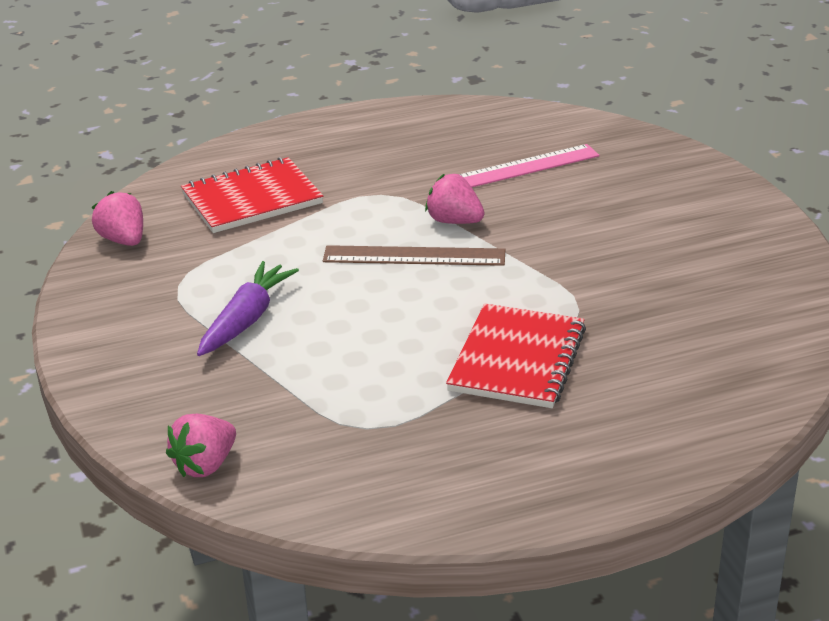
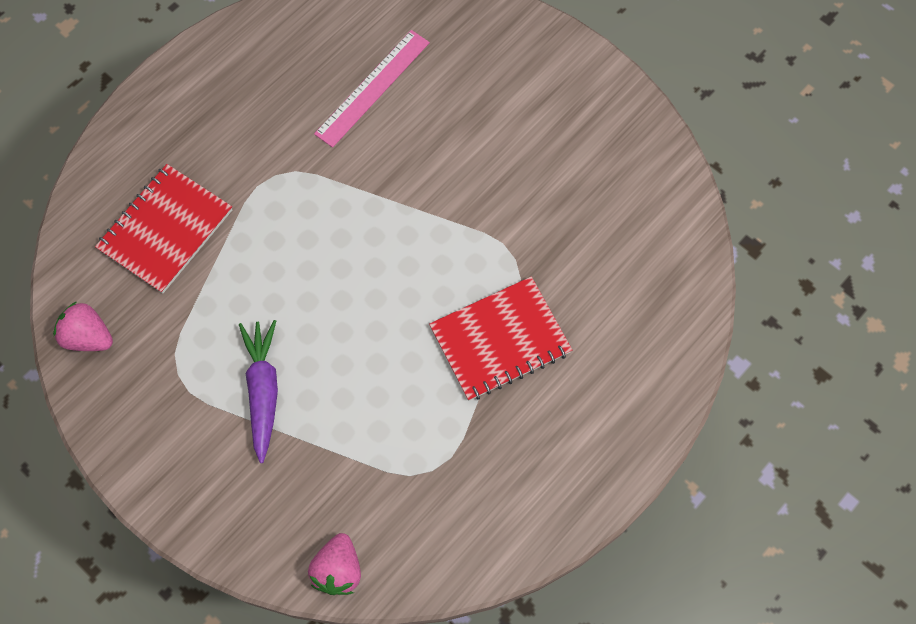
camera: 30 degrees left, 35 degrees up
brown ruler [323,245,505,266] -> none
pink strawberry [425,174,485,224] -> none
red notebook [446,303,586,408] -> red notebook turned 75 degrees clockwise [429,276,572,401]

